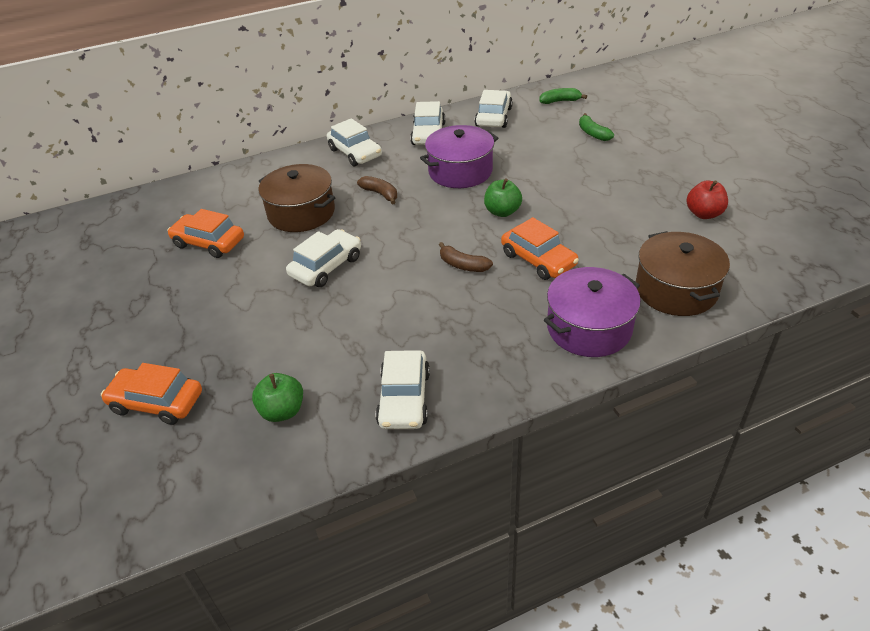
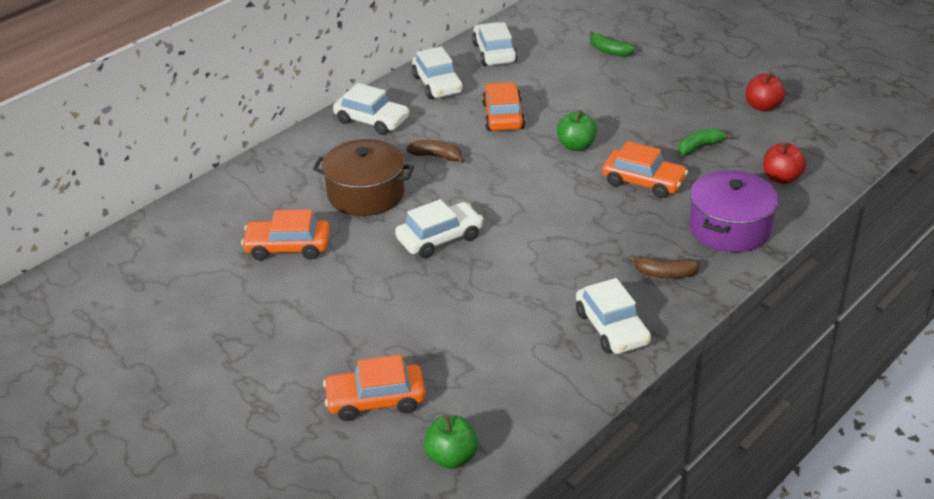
camera: 25 degrees left, 5 degrees down
green apple [252,373,303,422] -> green apple moved to [424,415,478,469]
white car [286,229,361,287] -> white car turned 45 degrees clockwise [395,199,483,258]
purple pot [420,125,498,188] -> orange car [482,82,525,131]
brown banana [439,242,493,272] -> brown banana moved to [628,255,700,279]
green banana [539,88,587,104] -> green banana moved to [678,128,733,155]
brown pot [636,231,730,316] -> red apple [763,142,806,184]

